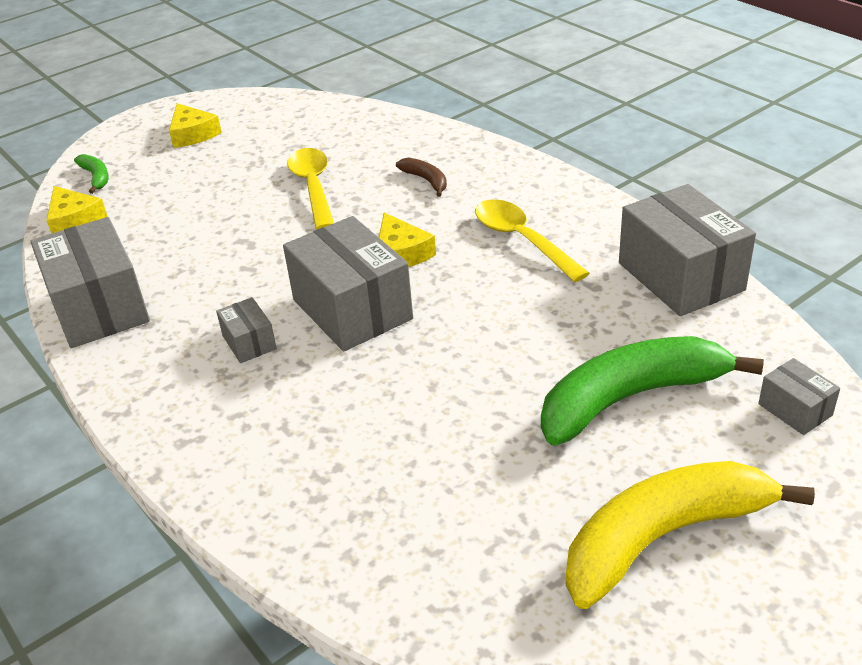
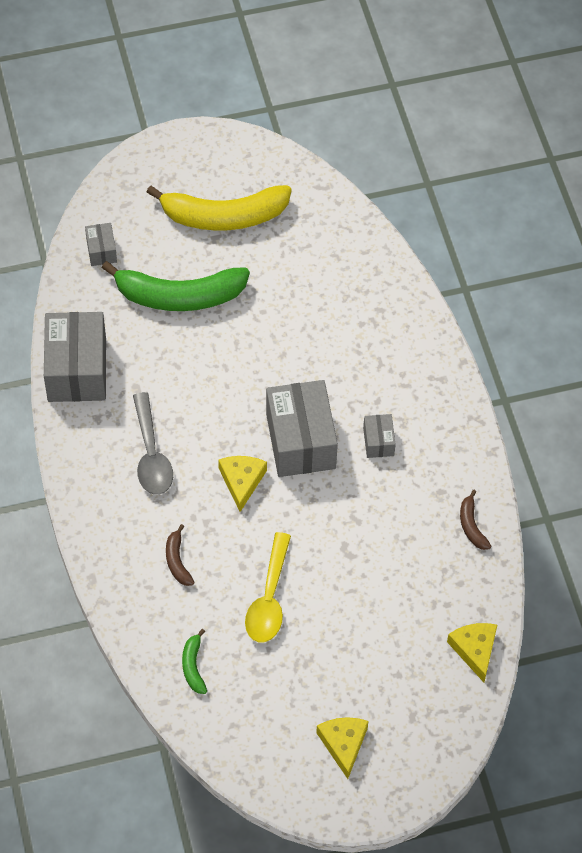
camera: 160 degrees left, 20 degrees up
grey box [30,217,150,348] -> brown banana [460,490,491,550]
green banana [74,154,109,194] -> green banana moved to [182,629,207,694]
yellow spoon [475,199,590,282] -> grey spoon [133,392,173,495]

